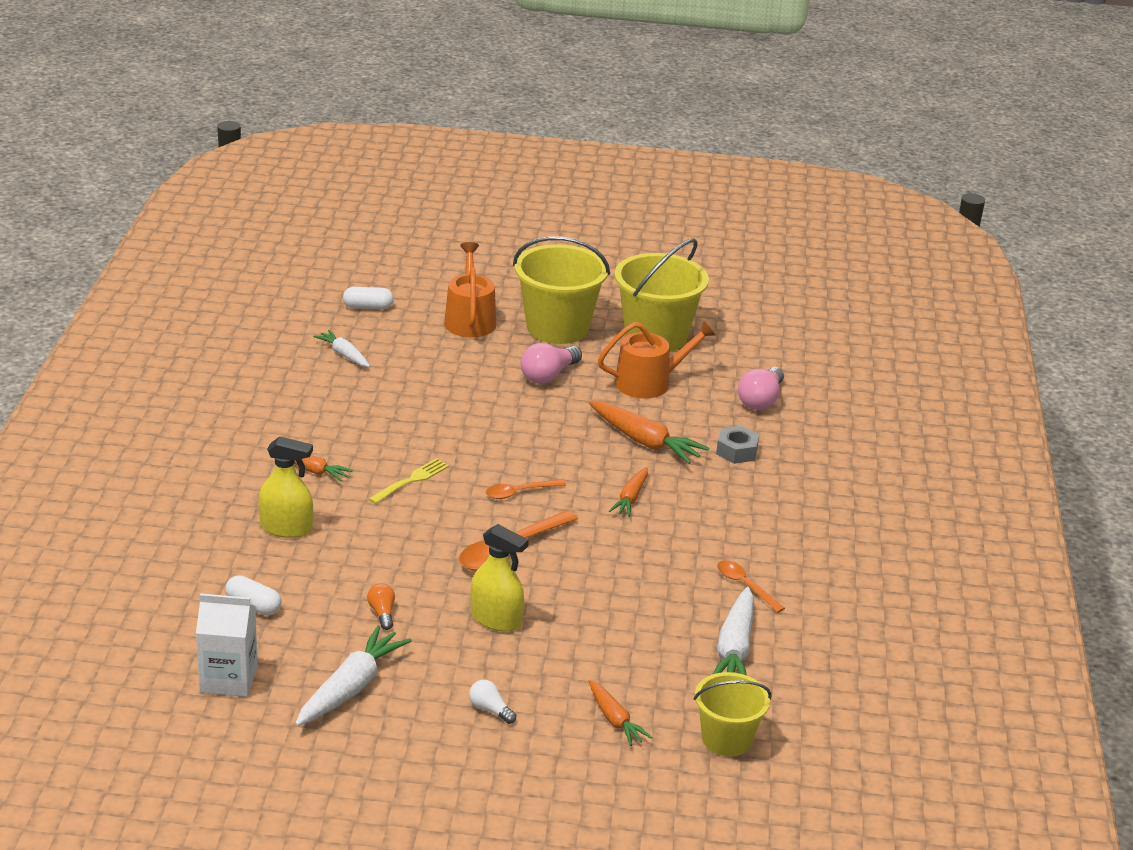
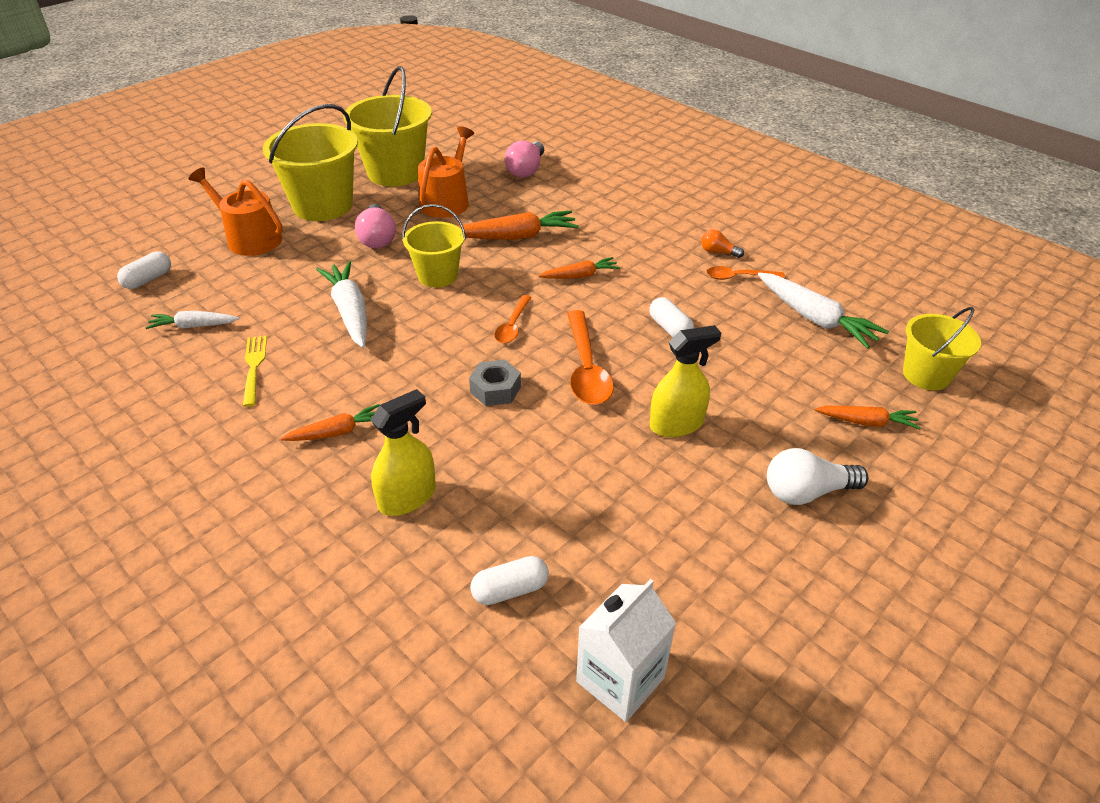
camera: 50 degrees left, 10 degrees up
white carrot [295,625,412,726] -> white carrot moved to [316,261,367,348]
orange light bulb [367,583,395,630] -> orange light bulb moved to [701,230,744,258]
yellow fork [369,458,449,504] -> yellow fork moved to [243,336,267,407]
white light bulb [469,680,516,724] -> white light bulb [767,448,868,505], size x1.75
orange carrot [609,467,648,517] -> orange carrot turned 75 degrees counterclockwise [539,257,620,279]
grey nut [716,426,759,464] -> grey nut moved to [469,360,521,406]
pink light bulb [738,367,784,410] -> pink light bulb turned 45 degrees clockwise [505,141,544,178]
none -> yellow bucket [402,204,466,288]
none -> white capsule [649,297,694,337]

